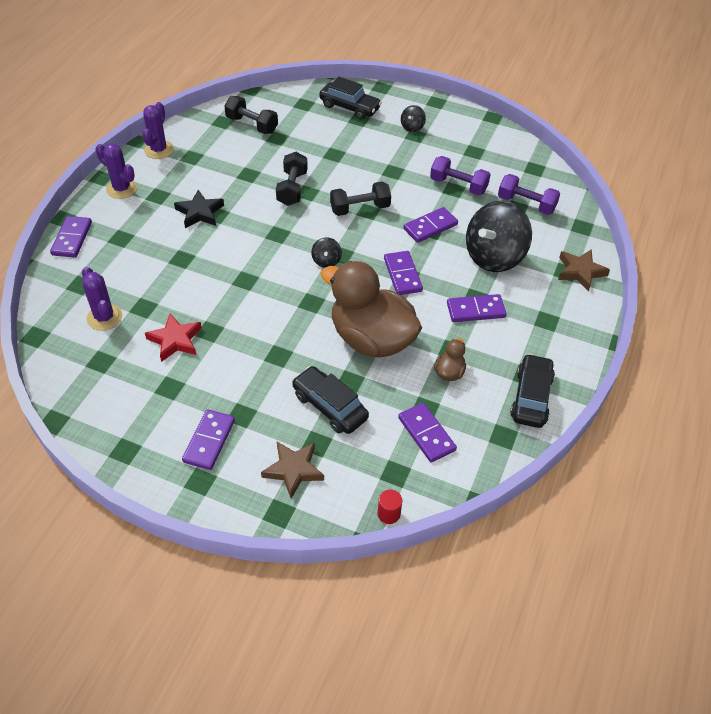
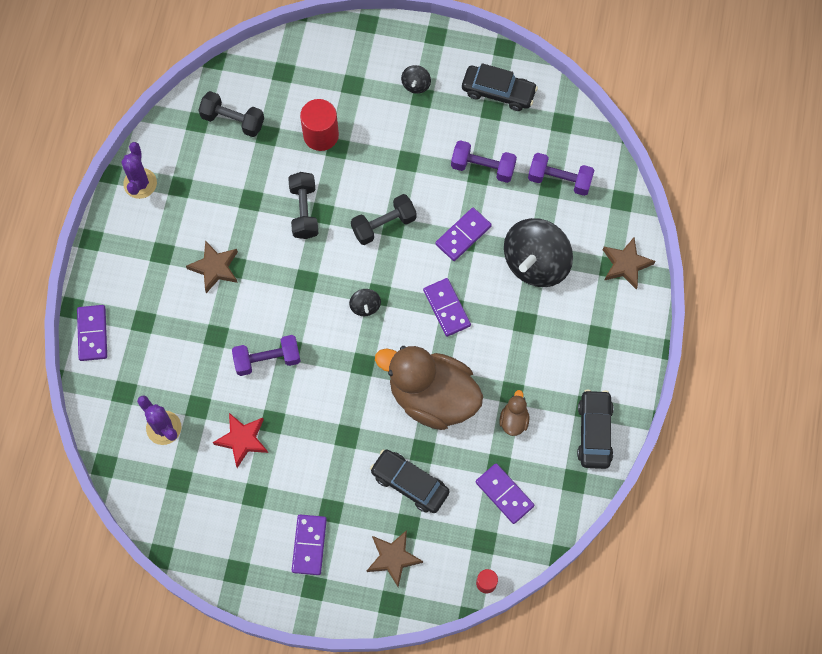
camera: 10 degrees left, 20 degrees up
purple cactus [95,144,137,199] -> none
black star [174,190,224,228] -> brown star [186,240,238,293]
black car [319,77,382,120] -> black car moved to [462,63,538,111]
purple domino [447,294,507,322] -> none
none -> purple dumbbell [232,335,300,376]
none -> red cylinder [300,99,339,151]

